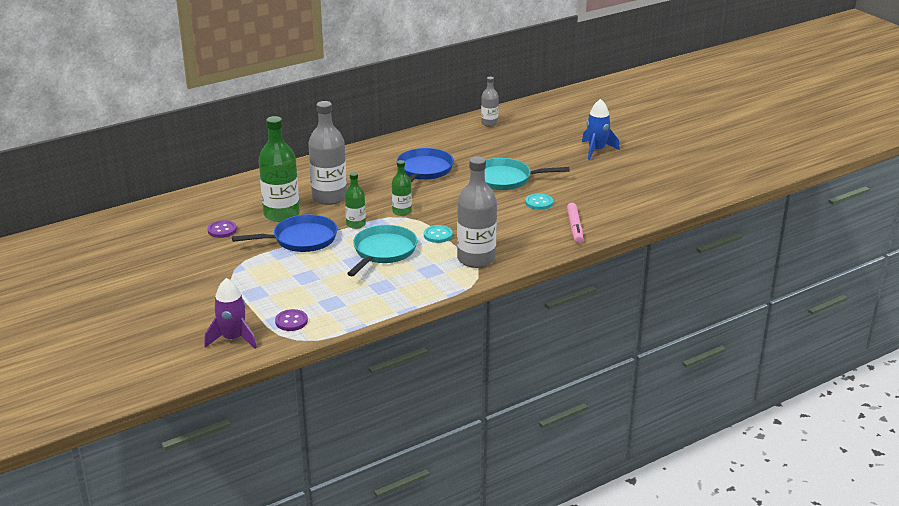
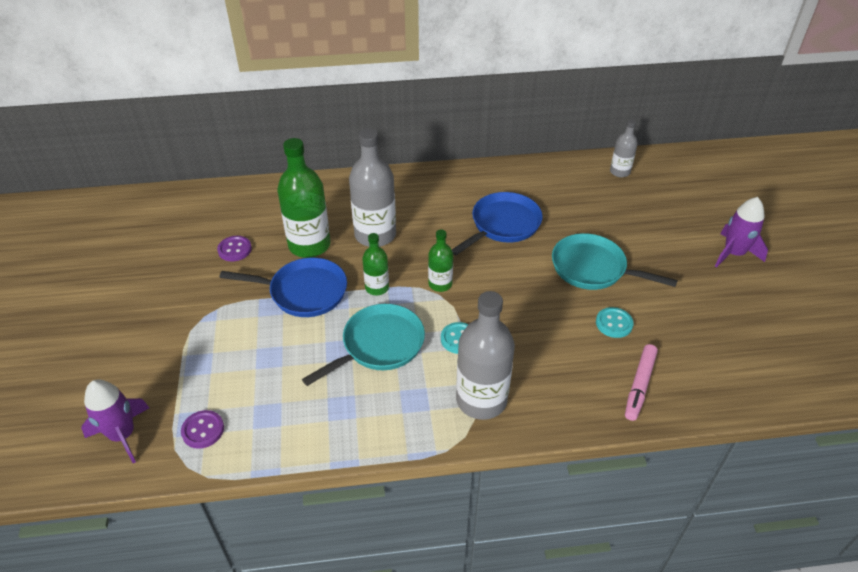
camera: 25 degrees right, 15 degrees up
blue rocket [582,99,620,160] -> purple rocket [715,197,768,267]

